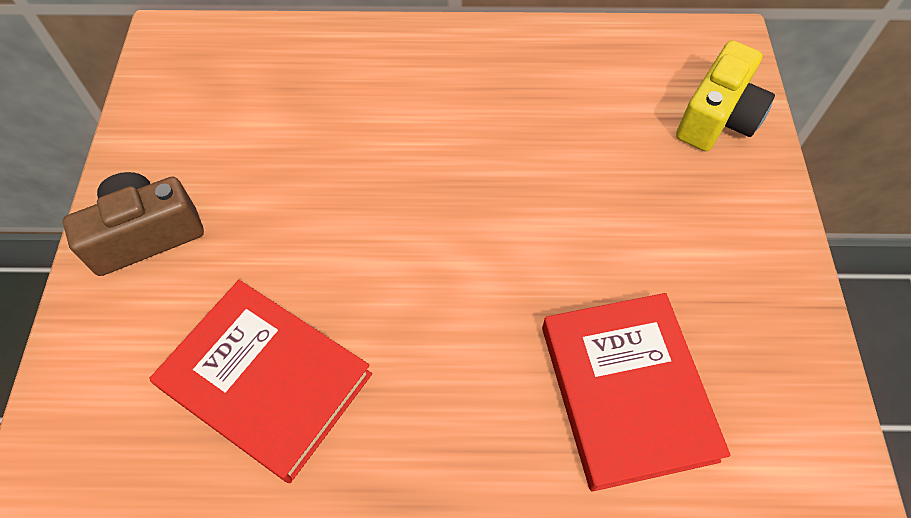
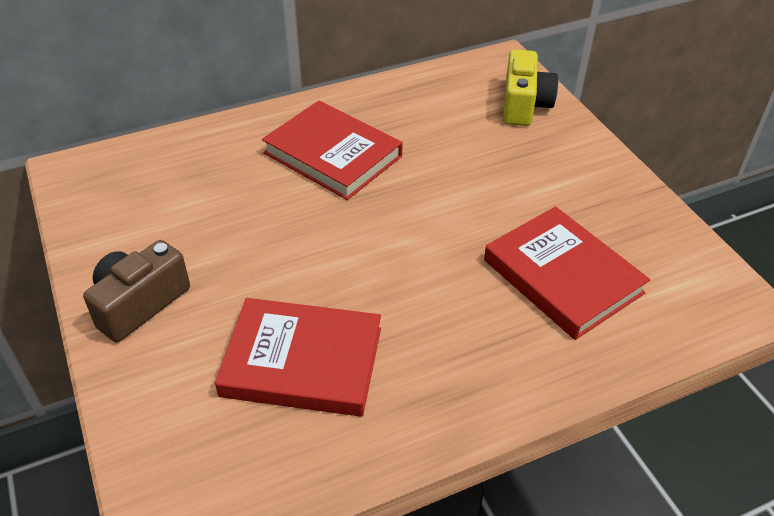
camera: 25 degrees left, 15 degrees down
none -> red book [262,100,403,200]

